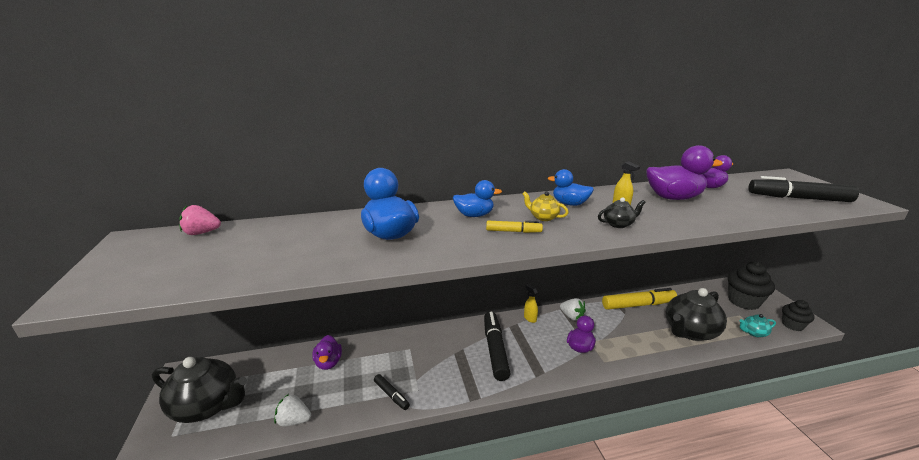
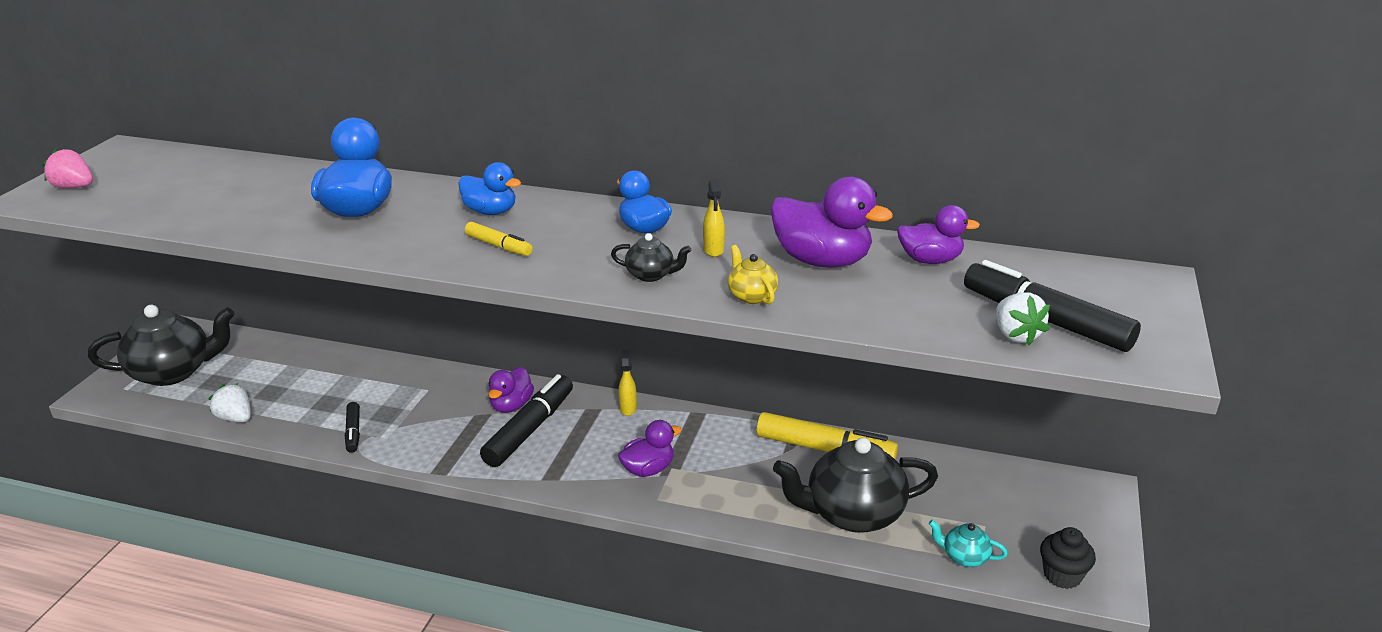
camera: 30 degrees right, 5 degrees up
black teapot [152,357,247,423] -> black teapot turned 60 degrees counterclockwise [88,305,235,386]
pink strawberry [179,205,221,235] -> pink strawberry moved to [42,149,93,188]
purple duck [312,335,342,370] -> purple duck moved to [488,367,534,413]
yellow teapot [522,191,569,221] -> yellow teapot moved to [728,245,778,304]
white strawberry [560,298,586,320] -> white strawberry moved to [996,292,1050,345]
black cupcake [728,262,775,310] -> none

